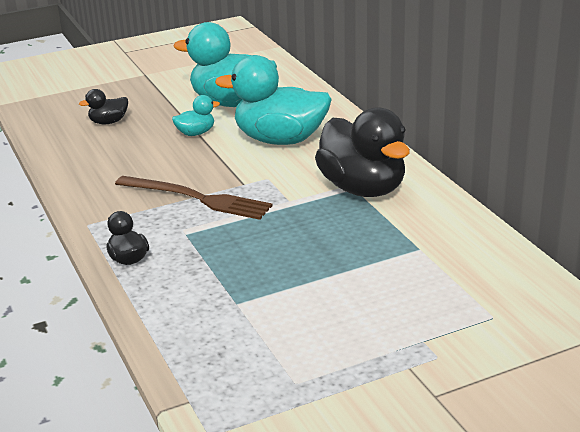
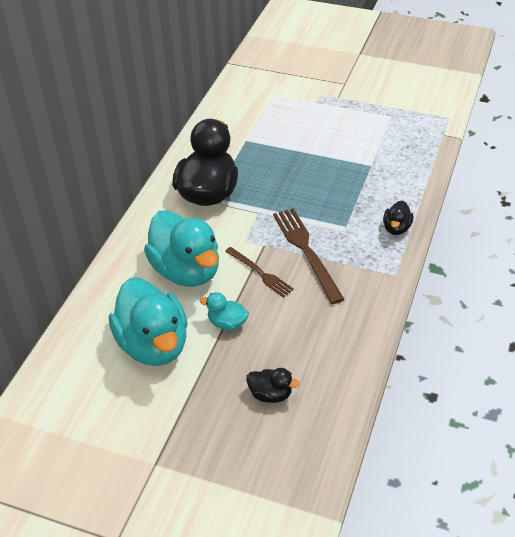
camera: 135 degrees left, 15 degrees up
none -> brown fork [225,247,294,298]

